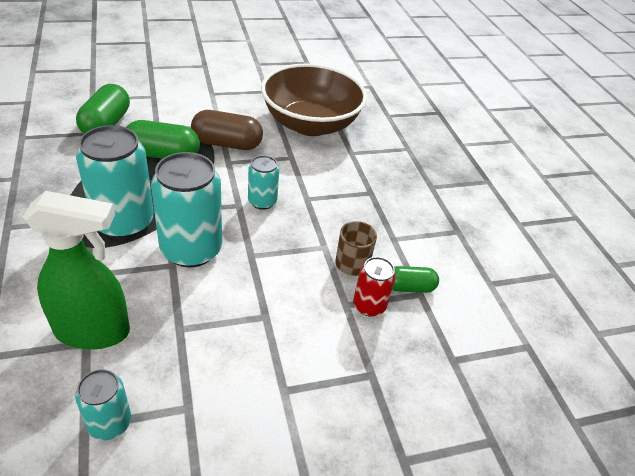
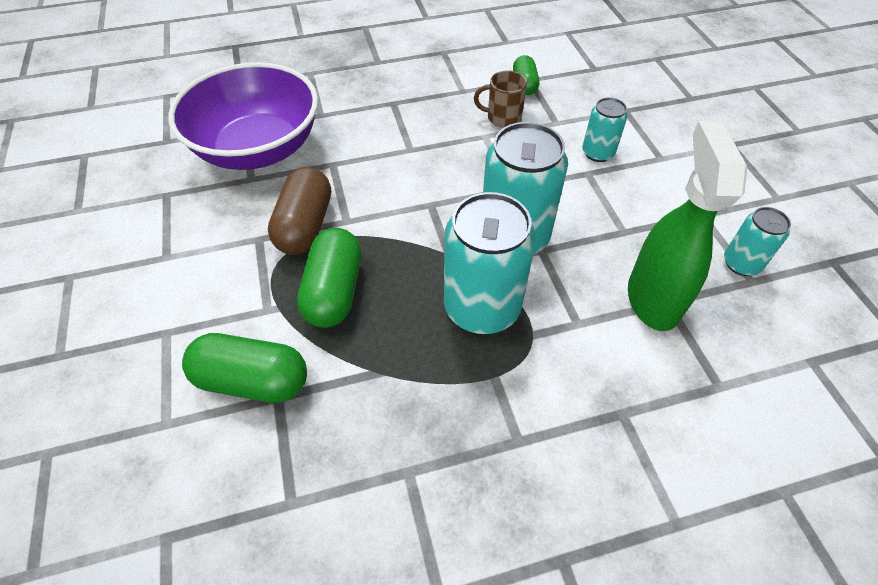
camera: 85 degrees left, 10 degrees up
turquoise can [248,155,279,210] -> turquoise can moved to [582,97,627,162]
brown bowl [261,64,367,136] -> purple bowl [168,62,318,170]
red can [353,257,396,317] -> none

